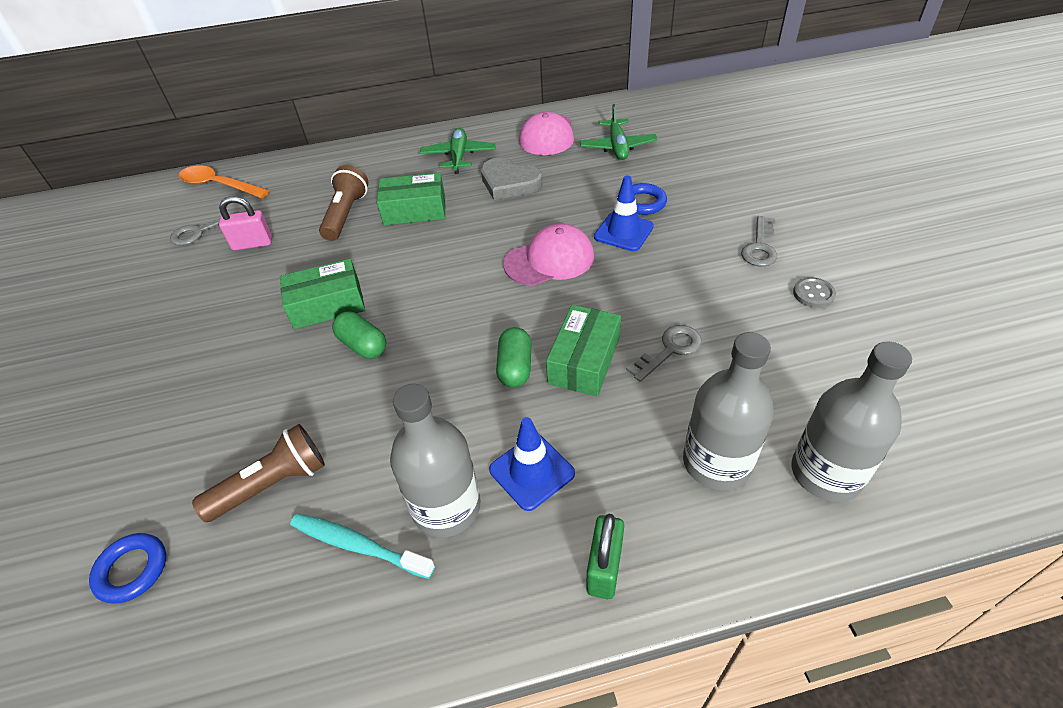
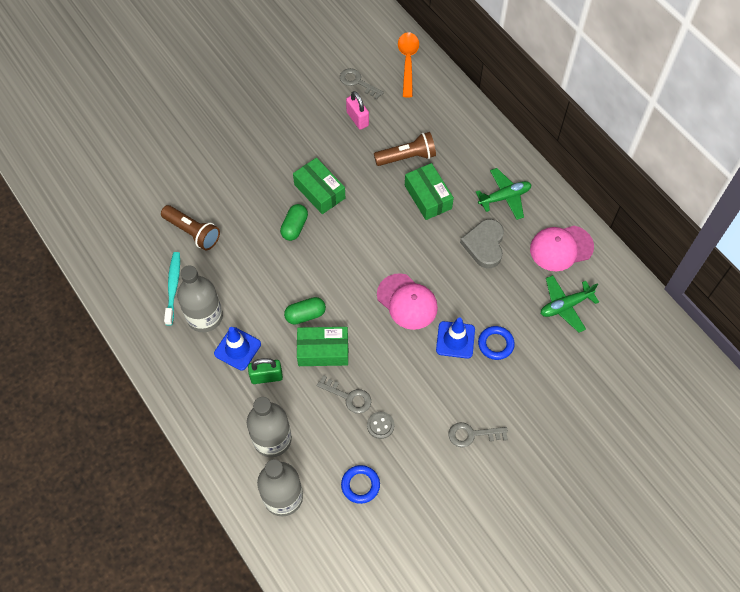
camera: 65 degrees right, 15 degrees up
blue ring [89,533,166,604] -> blue ring moved to [341,465,380,504]
green padlock [586,514,624,599] -> green padlock moved to [248,358,283,384]
grey button [793,277,836,308] -> grey button moved to [367,412,394,439]

